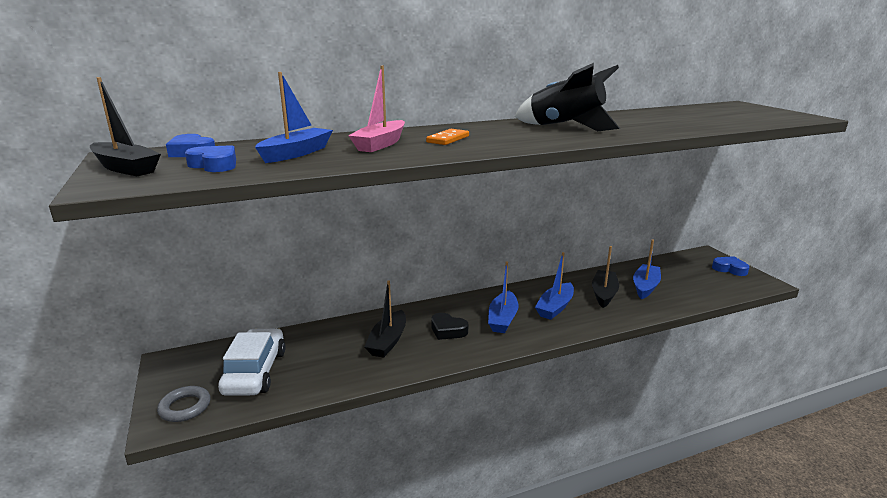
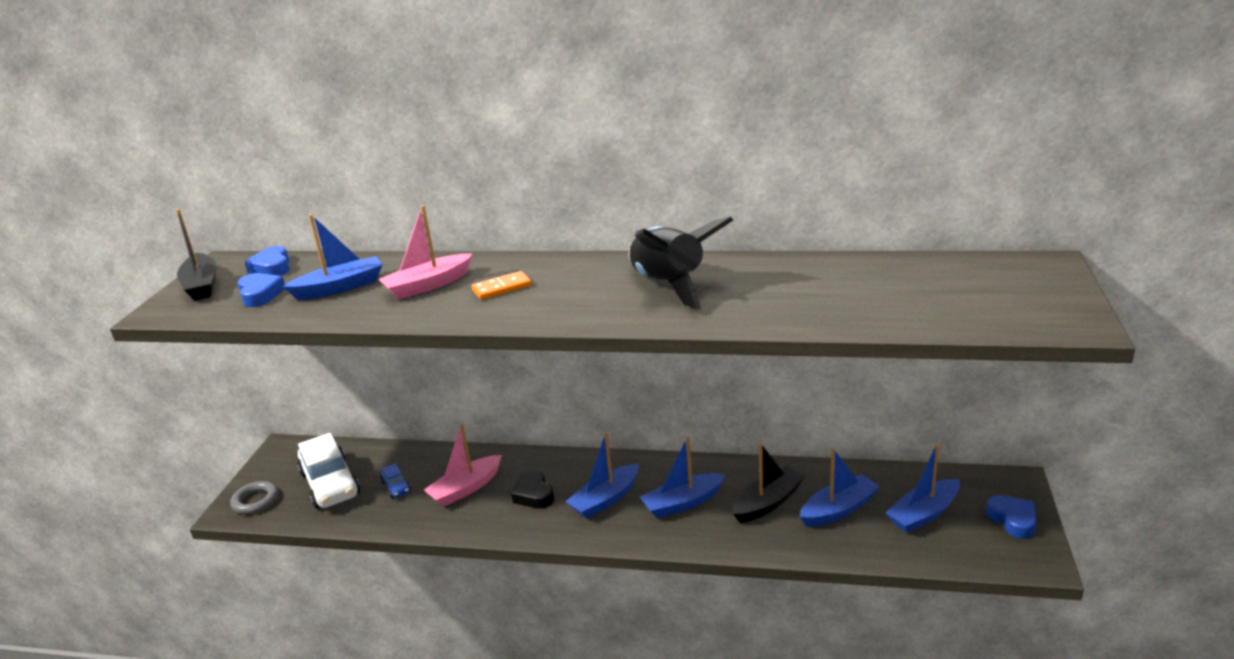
camera: 35 degrees right, 5 degrees up
white car [218,328,286,396] -> white car turned 120 degrees clockwise [297,433,360,509]
black boat [364,280,406,358] -> pink boat [424,424,502,506]
none -> blue car [380,464,411,498]
none -> blue boat [885,444,960,533]

